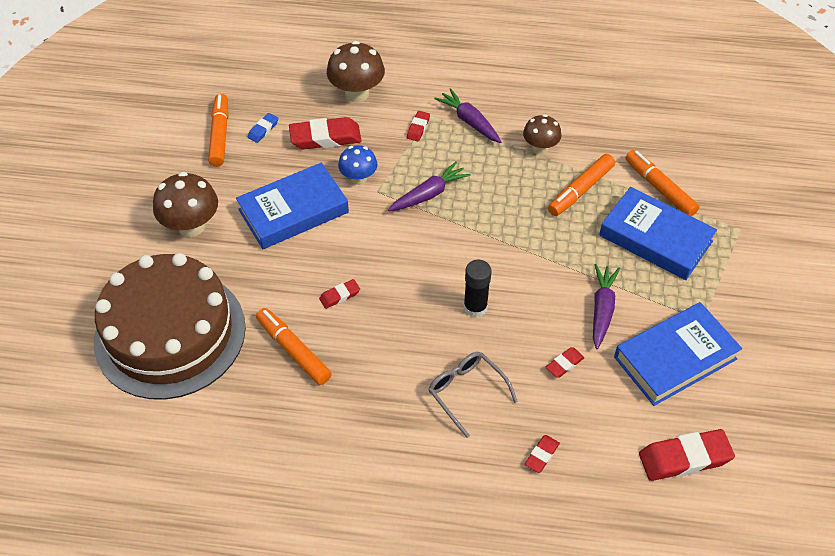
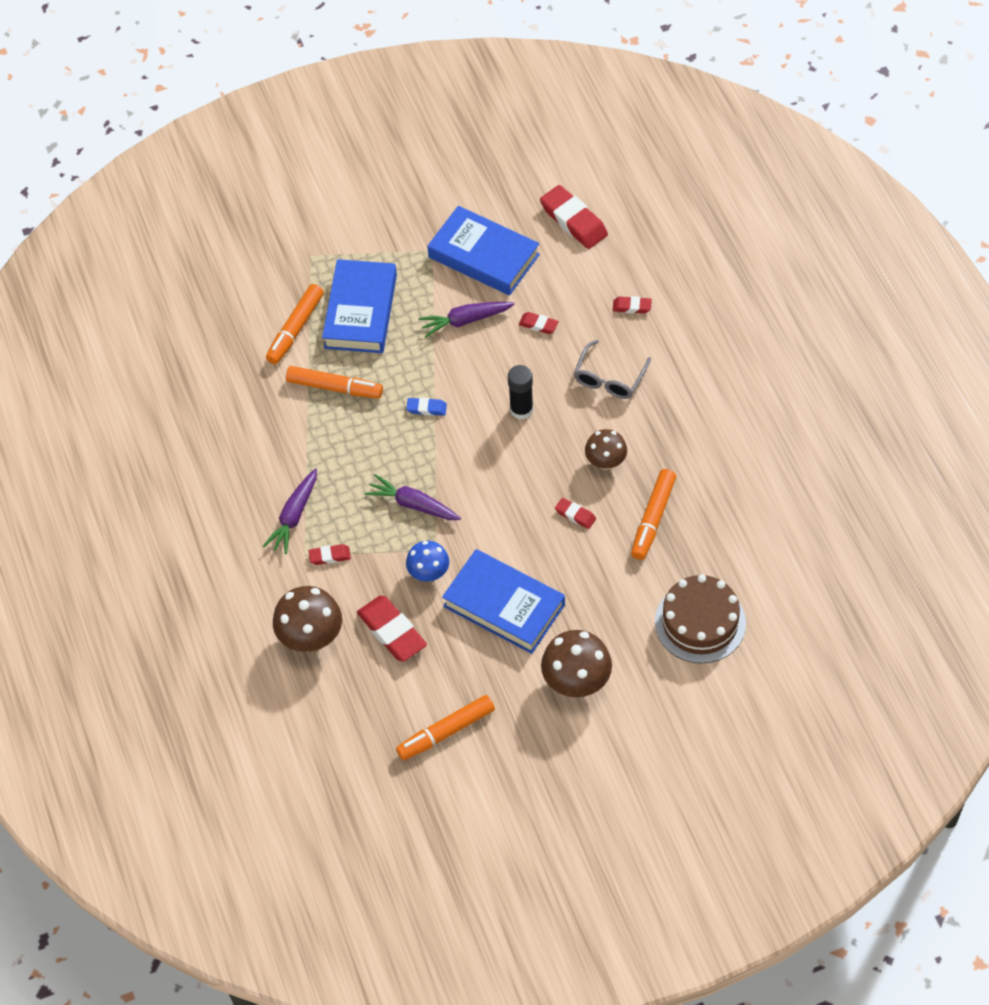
camera: 115 degrees left, 5 degrees up
brown cake [94,253,246,400] -> brown cake [655,574,746,663], size x0.60
blue eraser [248,113,278,143] -> blue eraser moved to [406,398,447,416]
brown mushroom [523,114,562,154] -> brown mushroom moved to [585,429,627,470]

